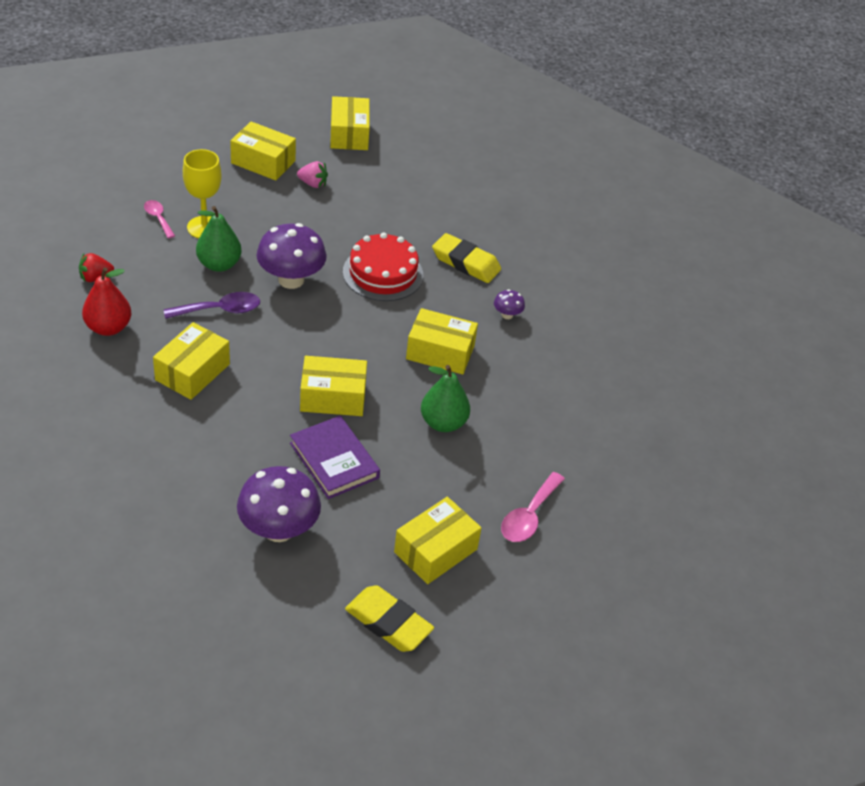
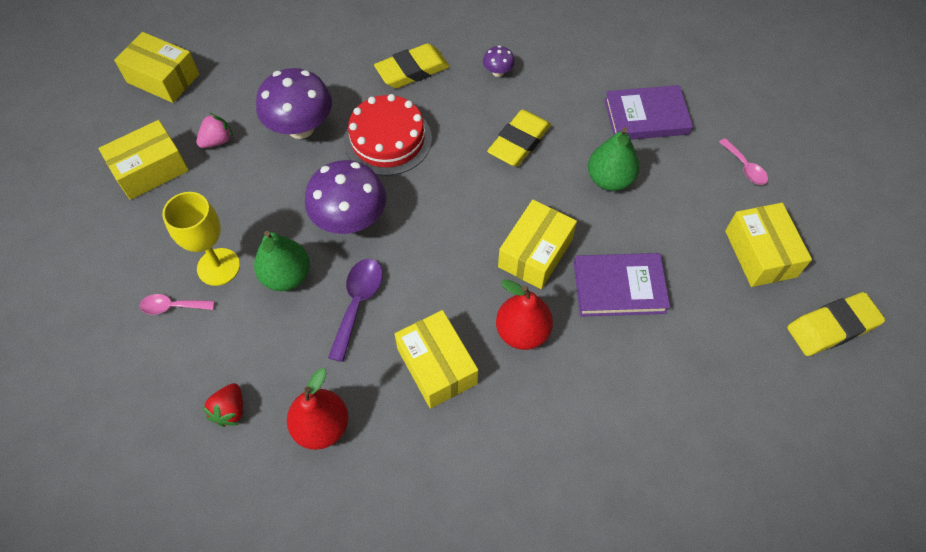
camera: 55 degrees left, 15 degrees up
purple mushroom [237,466,321,542] -> purple mushroom moved to [256,68,332,139]
yellow box [406,308,478,375] -> yellow eraser [487,110,551,166]
pink spoon [501,472,565,542] -> pink spoon [719,138,768,185], size x0.65
none -> red pear [496,279,553,350]
none -> purple book [604,85,693,140]

